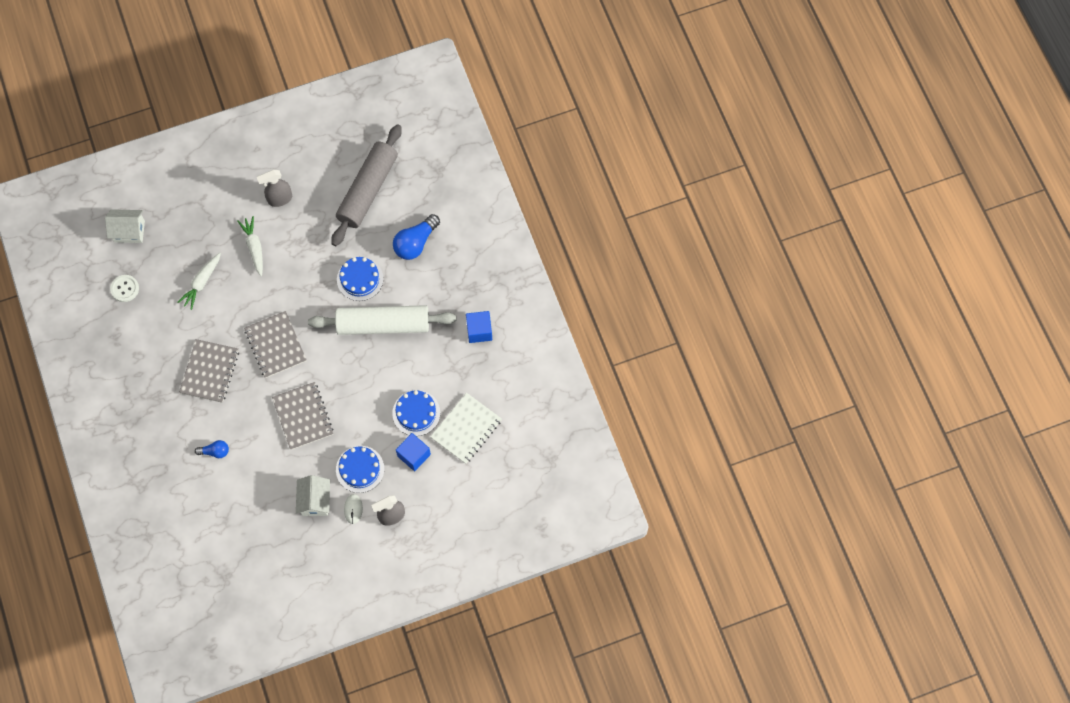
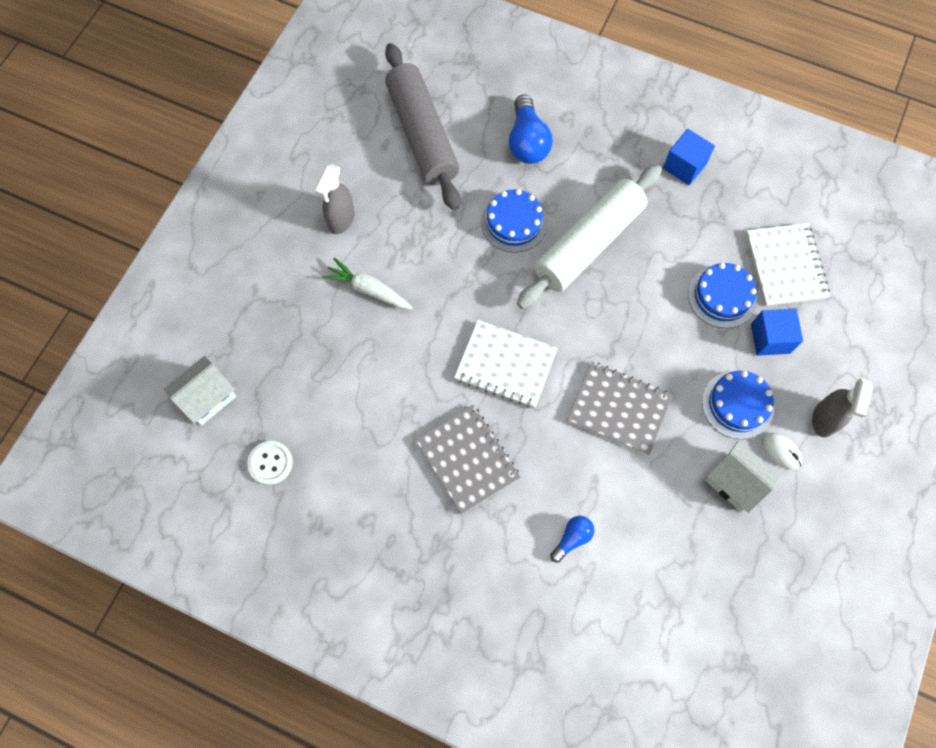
camera: 45 degrees left, 0 degrees up
white carrot [177,253,221,310] -> none
grey notebook [244,311,307,378] -> white notebook [454,320,558,408]

